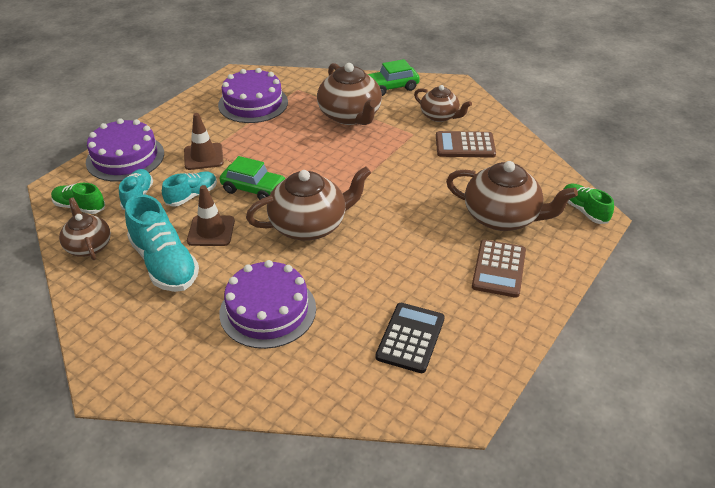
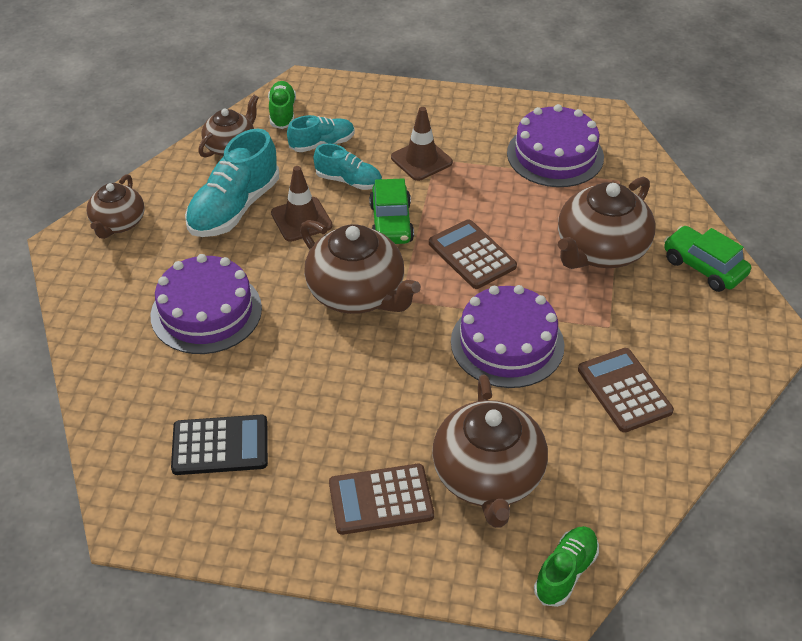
camera: 65 degrees right, 5 degrees up
purple cake [86,118,164,181] -> purple cake moved to [451,285,565,388]
brown teapot [414,85,472,122] -> brown teapot moved to [87,174,144,239]
none -> brown calculator [429,219,517,289]

